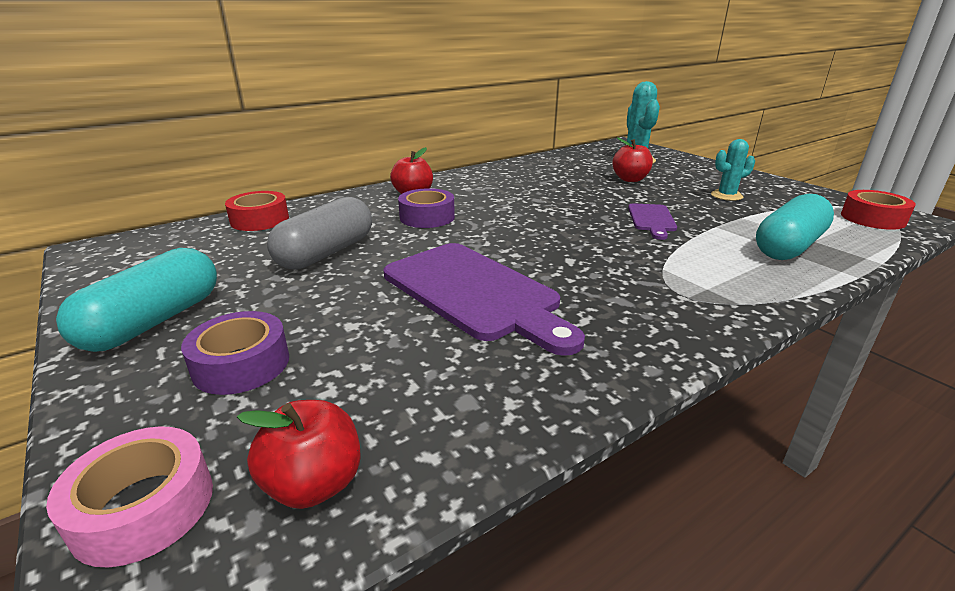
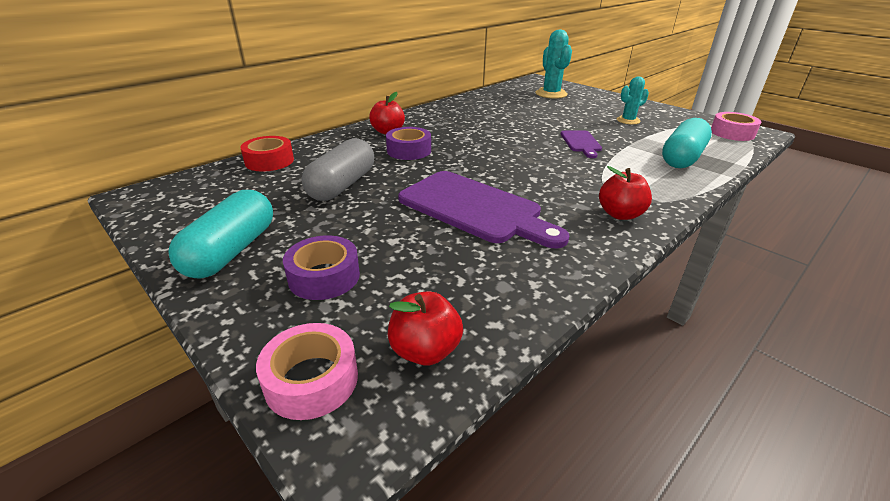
camera: 10 degrees left, 5 degrees up
red apple [612,137,653,182] -> red apple moved to [599,166,652,220]
red tape [841,190,916,230] -> pink tape [711,112,761,141]

